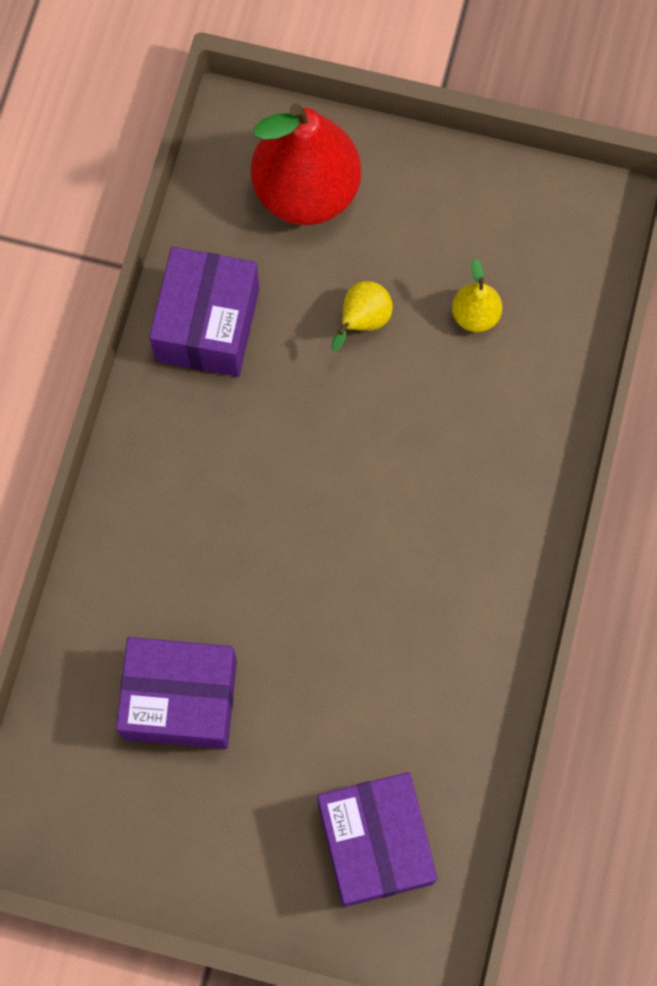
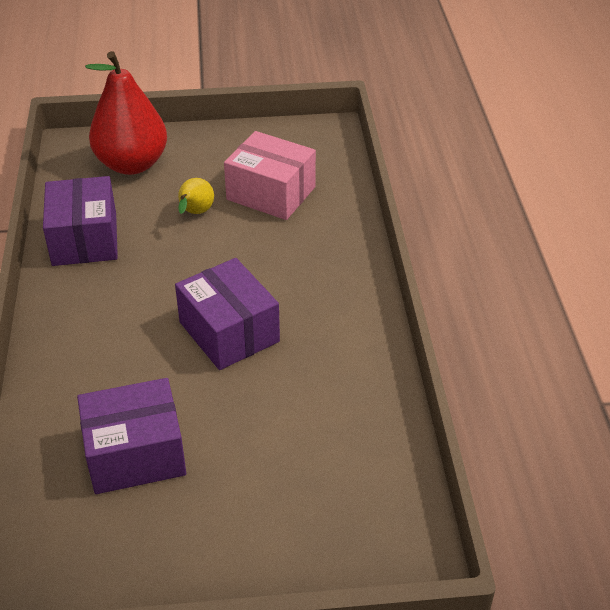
camera: 20 degrees left, 30 degrees down
purple box [317,772,438,907] -> purple box moved to [175,258,280,370]
yellow pear [452,259,502,332] -> pink box [224,131,316,220]

